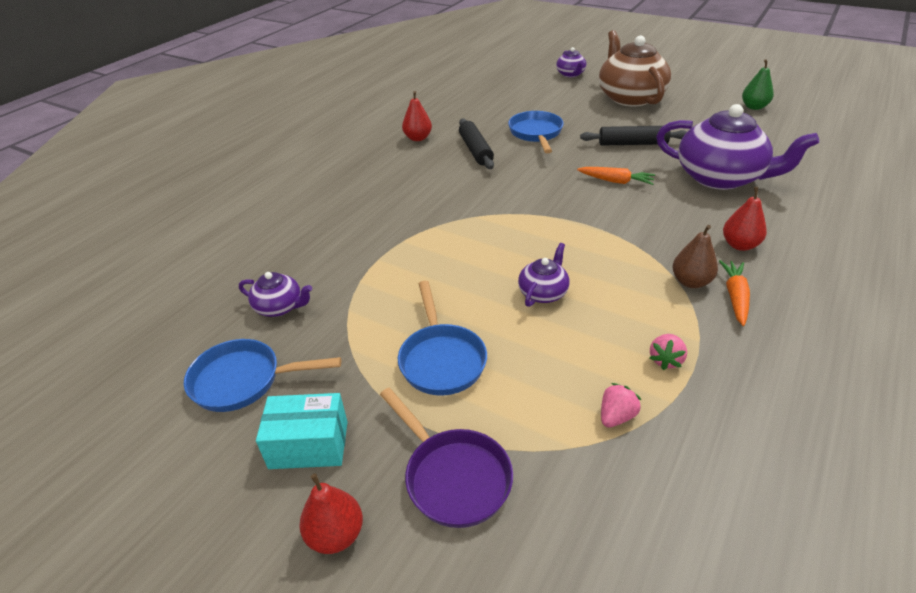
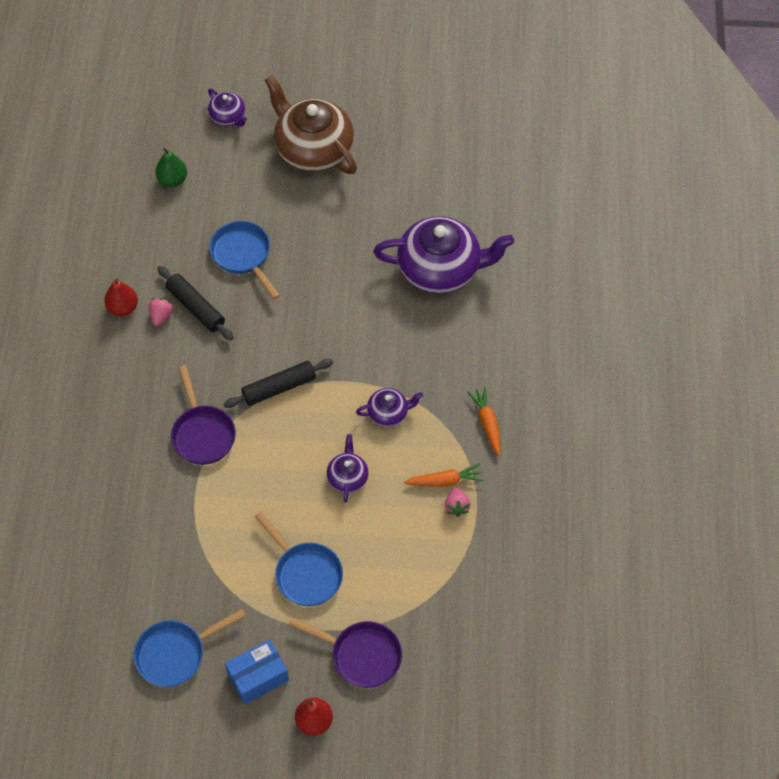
camera: 30 degrees left, 20 degrees up
purple teapot [239,272,312,317] -> purple teapot moved to [356,388,423,427]
turquoise box [256,393,348,469] -> blue box [225,639,289,705]
orange carrot [577,167,655,185] -> orange carrot moved to [404,463,484,487]
black rolling pin [580,126,687,146] -> black rolling pin moved to [224,359,333,408]
pink strawberry [601,383,641,428] -> pink strawberry moved to [149,298,173,326]
brown pear [673,225,718,288] -> none
red pear [723,187,767,251] -> none
green pear [742,59,774,110] -> green pear moved to [155,148,187,187]
none -> purple pan [171,365,236,465]

